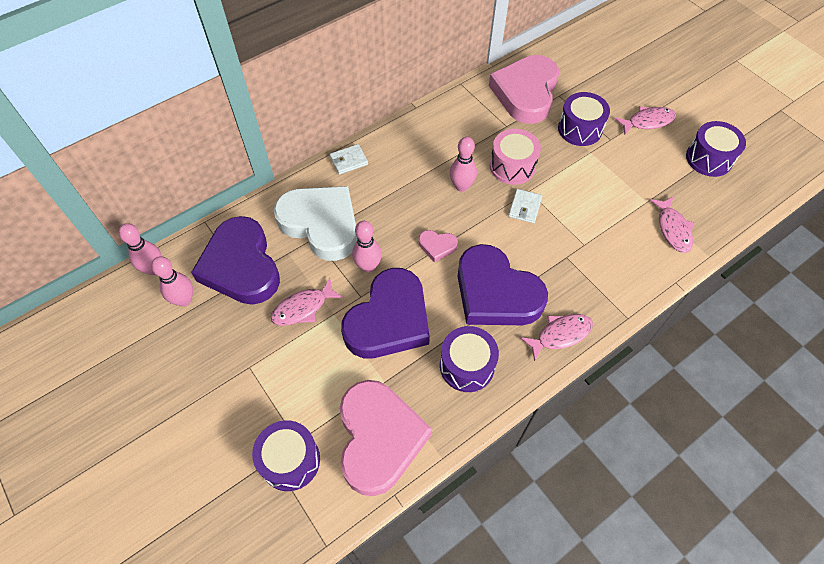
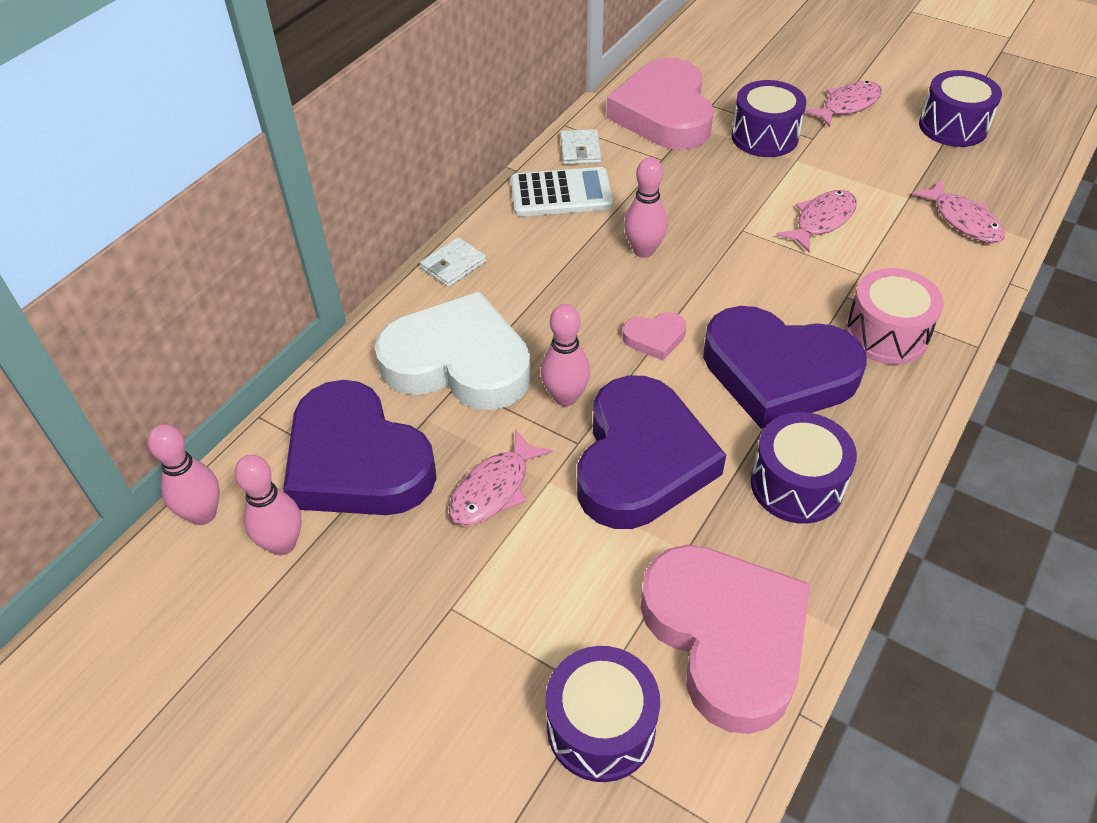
camera: 20 degrees left, 10 degrees down
pink drum [490,129,541,185] -> pink drum moved to [845,268,944,365]
white wallet [508,189,542,223] -> white wallet moved to [560,129,601,165]
pink fish [520,314,593,362] -> pink fish moved to [776,190,857,252]
none -> white calculator [511,167,613,217]

